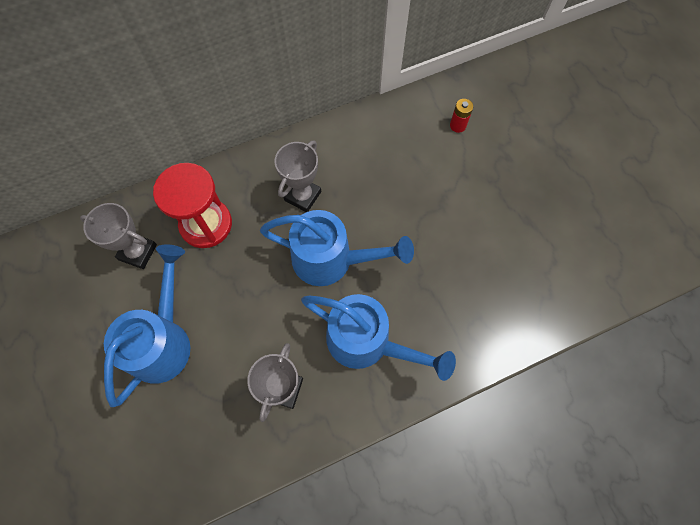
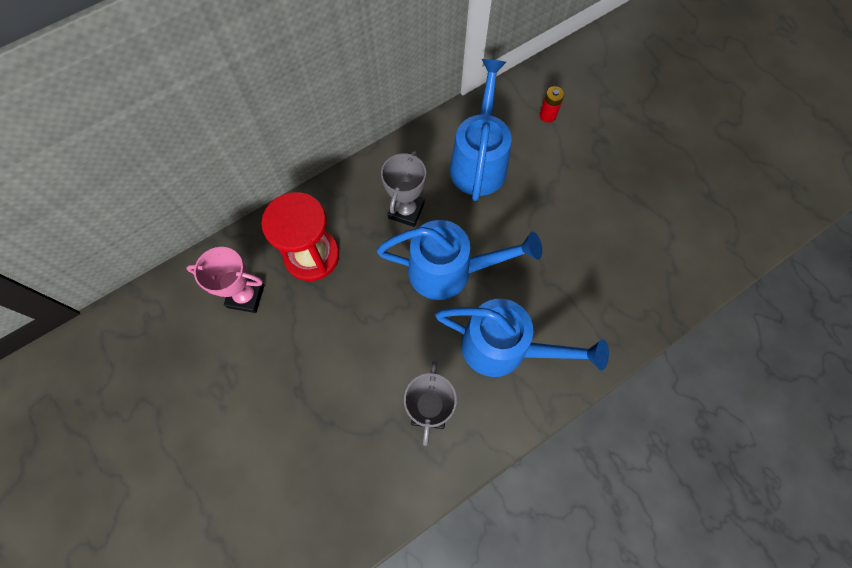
camera: 10 degrees left, 0 degrees up
grey trophy [80,203,157,269] -> pink trophy [186,247,265,313]
blue watering can [104,244,190,407] -> blue watering can moved to [450,59,512,201]

